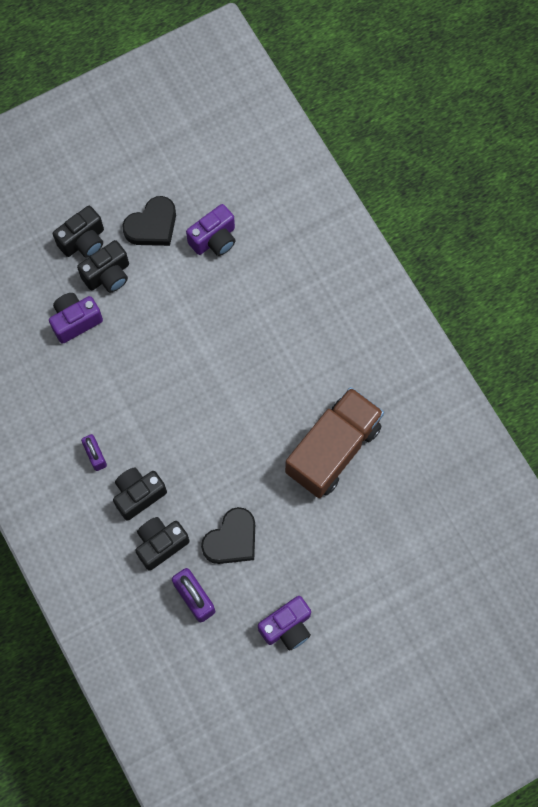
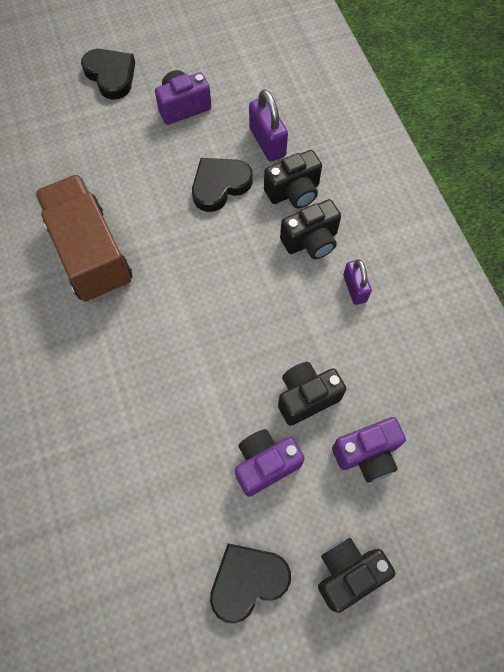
camera: 170 degrees left, 5 degrees down
black camera [77,240,129,292] -> black camera moved to [278,362,346,426]
purple camera [186,204,236,256] -> purple camera moved to [235,429,305,497]
brown truck [285,387,384,498] -> brown truck turned 105 degrees clockwise [35,174,132,302]
none -> black heart [81,49,135,100]

